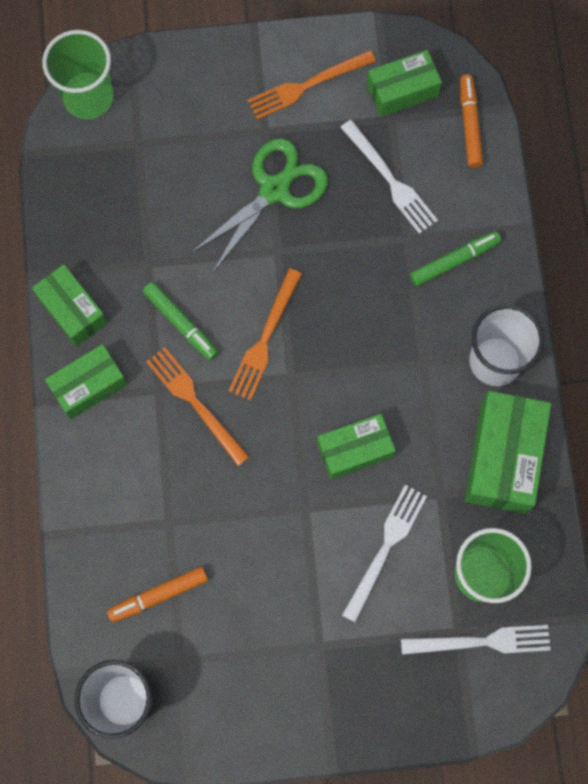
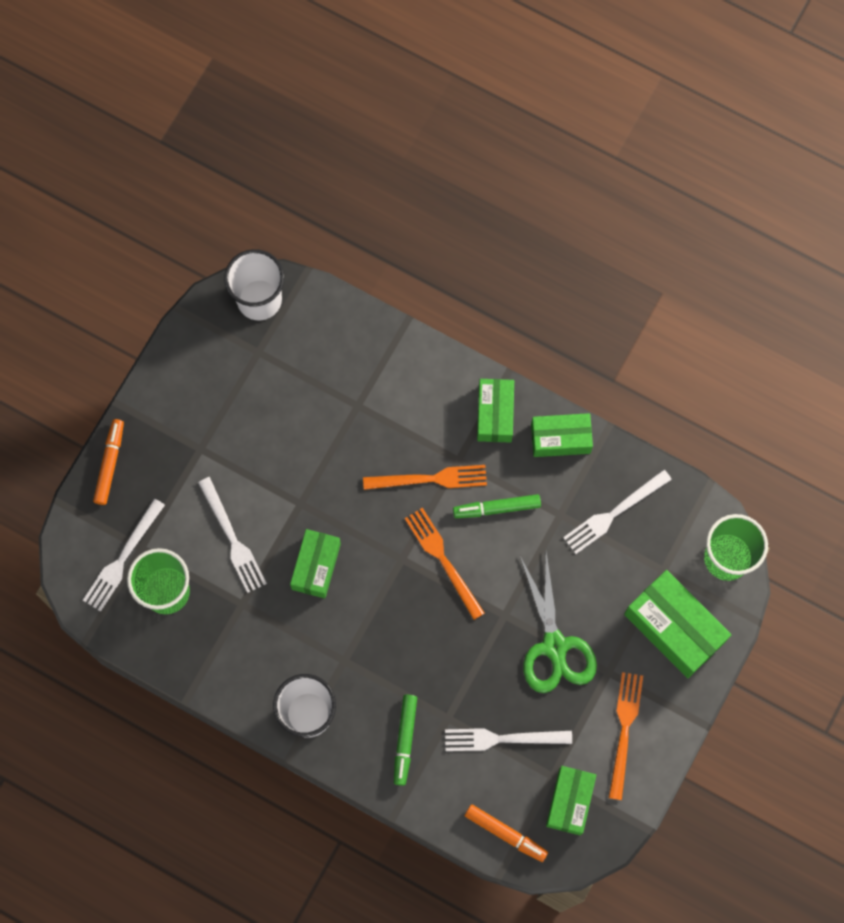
camera: 125 degrees right, 0 degrees up
orange marker [107,566,208,623] -> orange marker moved to [93,419,124,505]
green box [465,391,551,514] -> green box moved to [624,570,732,678]
none -> white fork [563,470,672,554]

